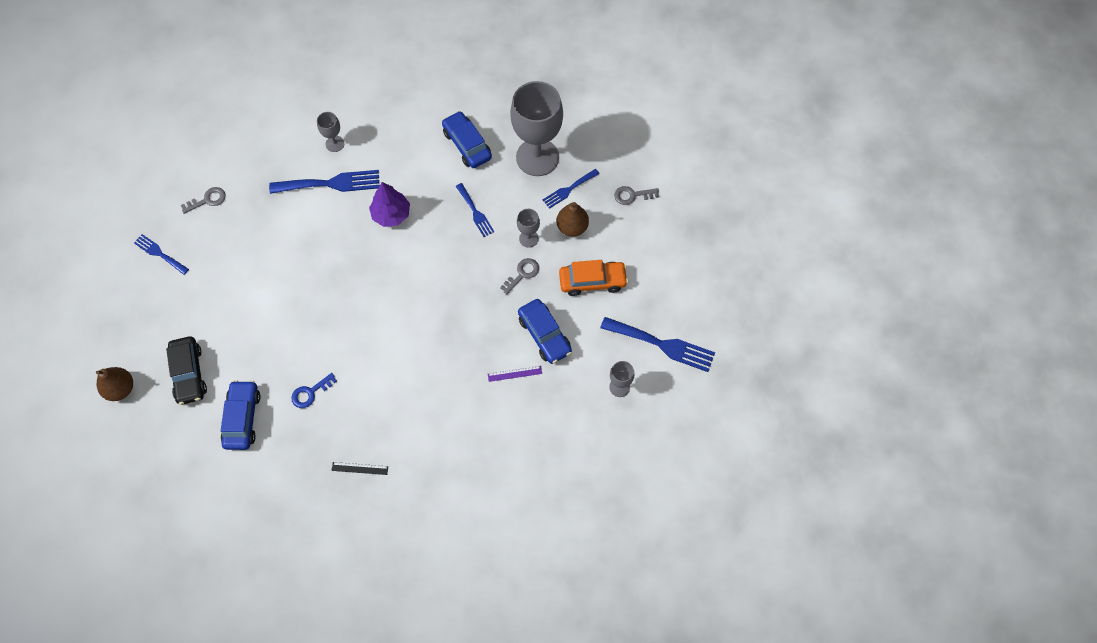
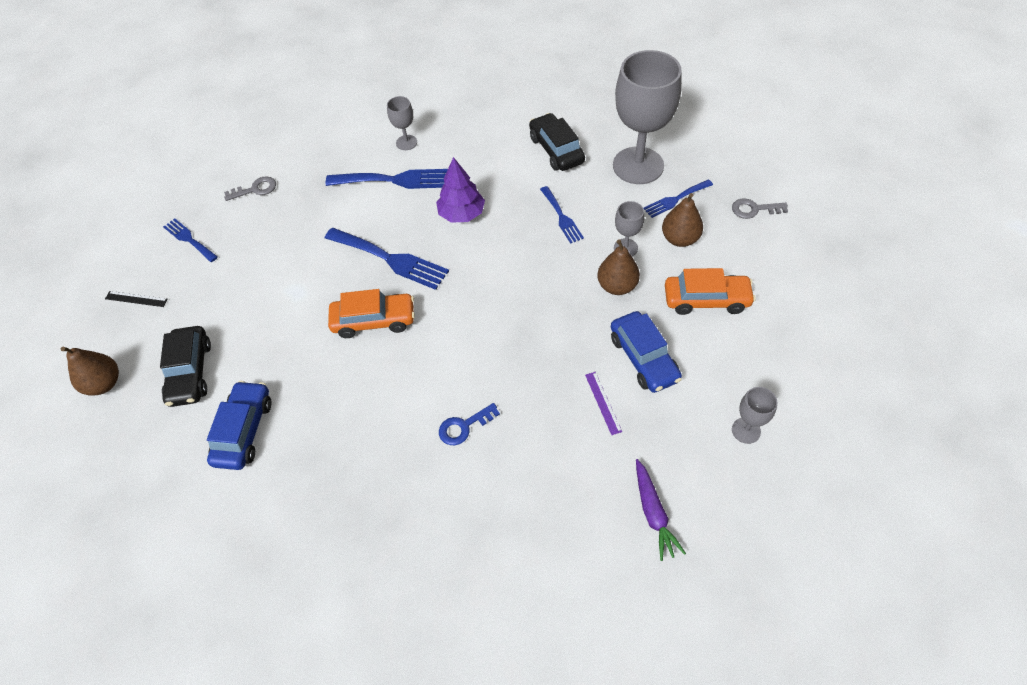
camera: 10 degrees right, 10 degrees down
blue key [291,373,337,408] -> blue key moved to [439,403,500,445]
black ruler [332,462,388,475] -> black ruler moved to [105,291,168,307]
blue car [442,111,492,168] -> black car [529,113,585,171]
purple ruler [488,366,542,382] -> purple ruler turned 75 degrees clockwise [585,372,622,435]
grey key [500,258,539,294] -> brown pear [597,239,640,295]
blue fork [600,317,715,372] -> blue fork moved to [325,228,449,290]
none -> orange car [328,289,415,338]
none -> purple carrot [636,459,686,561]

